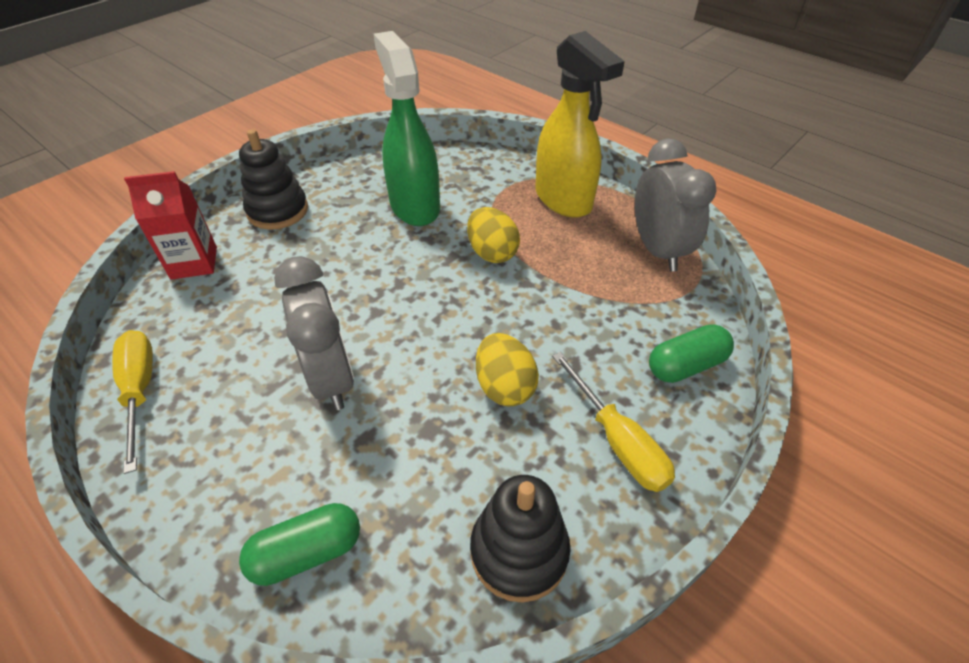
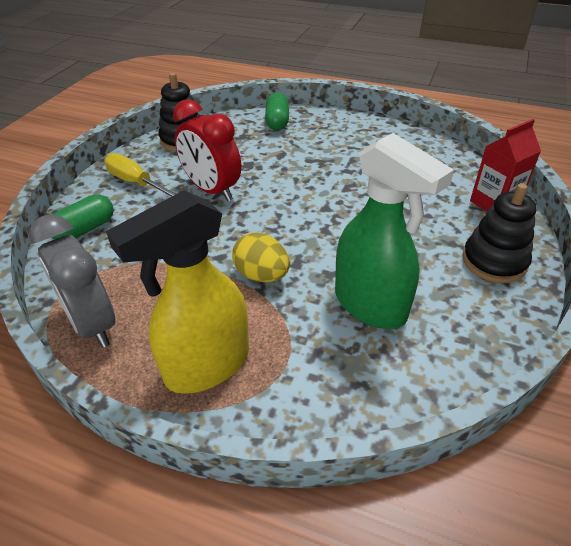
camera: 160 degrees right, 5 degrees down
yellow screwdriver [112,330,153,474] -> none
green capsule [239,503,360,586] -> green capsule turned 45 degrees counterclockwise [265,93,289,130]
grey clock [274,256,354,410] -> none
yellow egg [476,333,539,407] -> red clock [173,99,241,201]
yellow spray bottle [535,31,625,218] -> yellow spray bottle turned 75 degrees counterclockwise [106,190,249,394]

